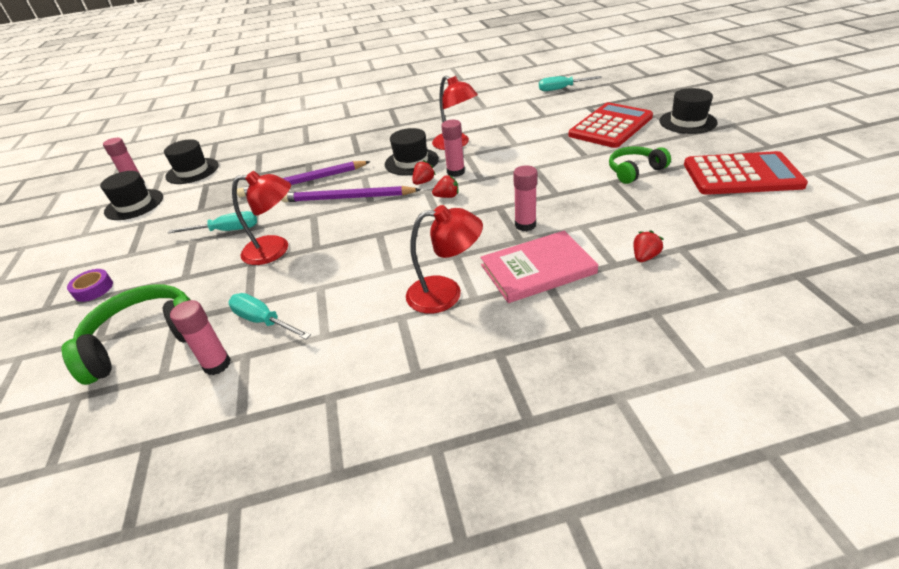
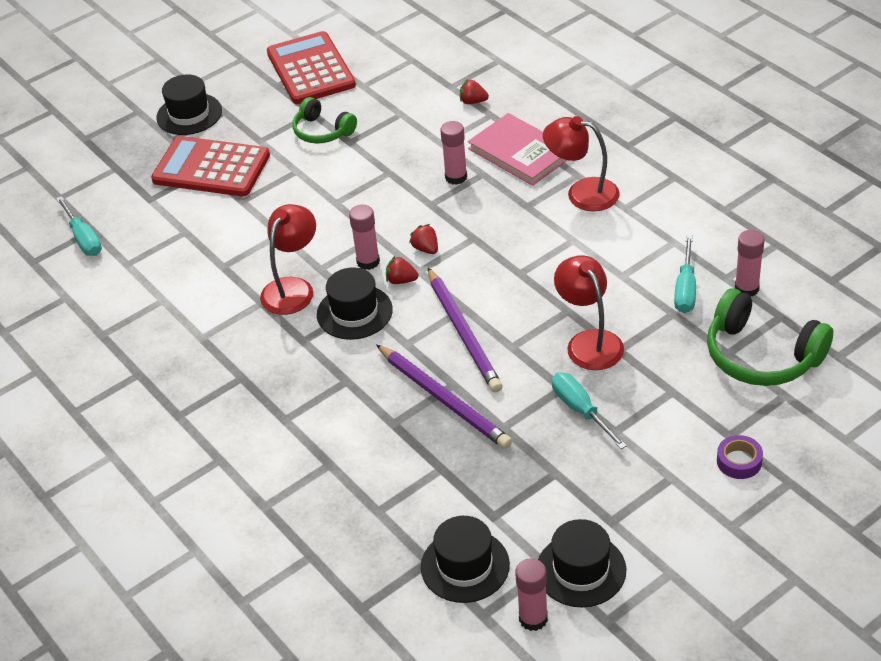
camera: 115 degrees left, 5 degrees up
red lamp [406,205,483,314] -> red lamp turned 45 degrees counterclockwise [543,116,620,211]

